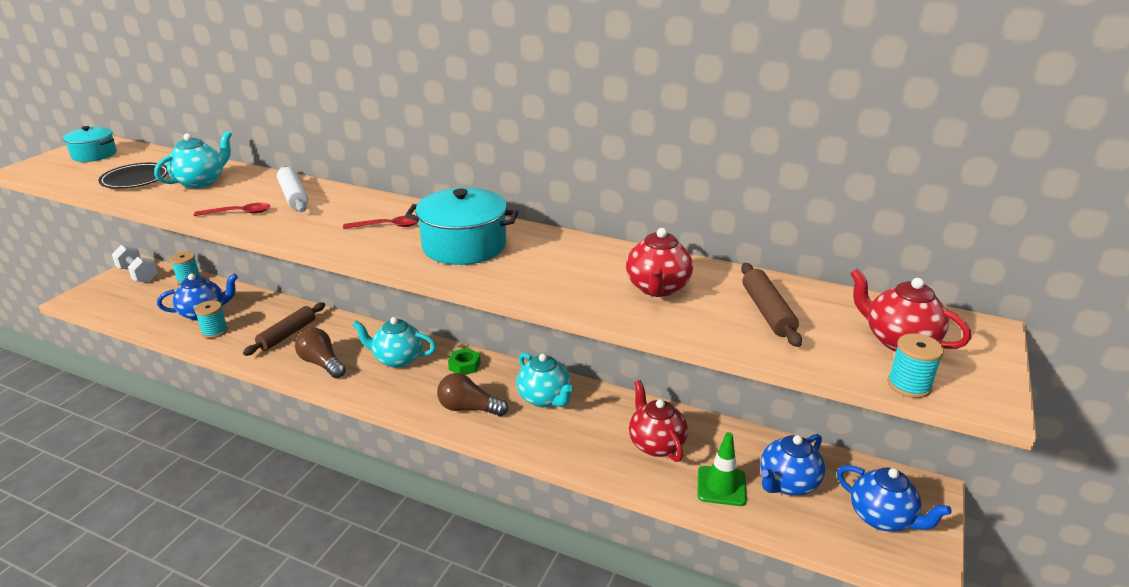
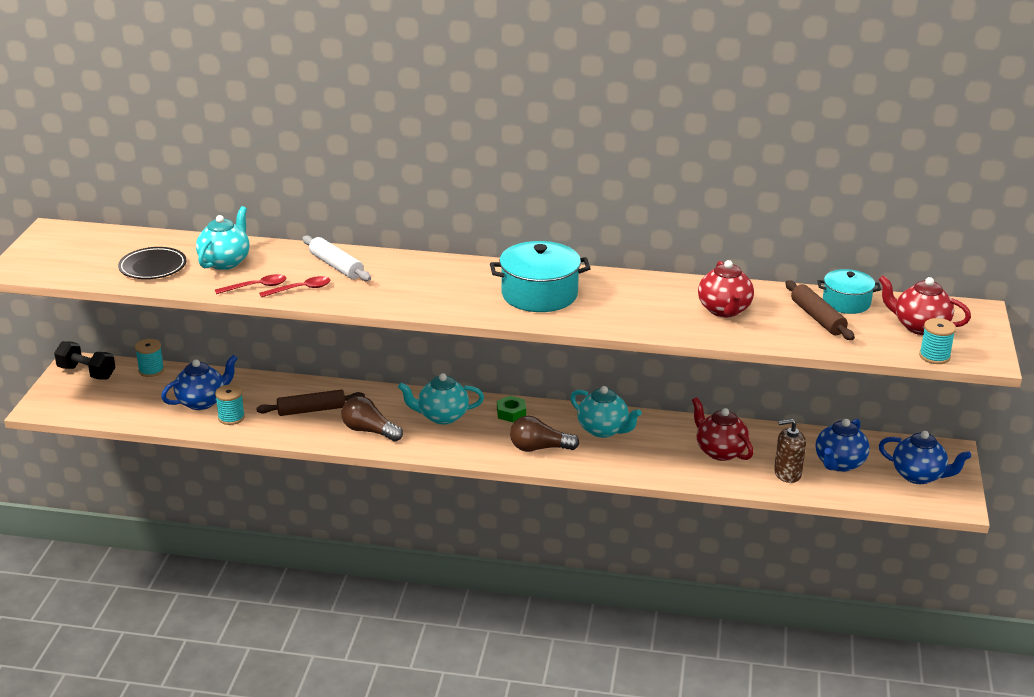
camera: 15 degrees left, 0 degrees up
turquoise pot [63,126,117,162] -> turquoise pot moved to [817,269,881,314]
white dumbbell [112,245,158,282] -> black dumbbell [54,341,116,379]
brown rolling pin [243,302,325,356] -> brown rolling pin turned 60 degrees clockwise [256,390,365,416]
red spoon [343,216,419,229] -> red spoon moved to [215,274,287,294]
green traffic cone [697,432,747,506] -> brown soap dispenser [774,419,806,483]

